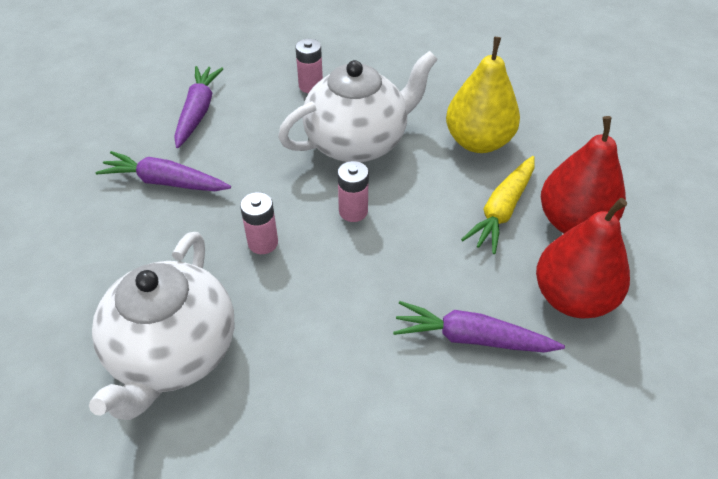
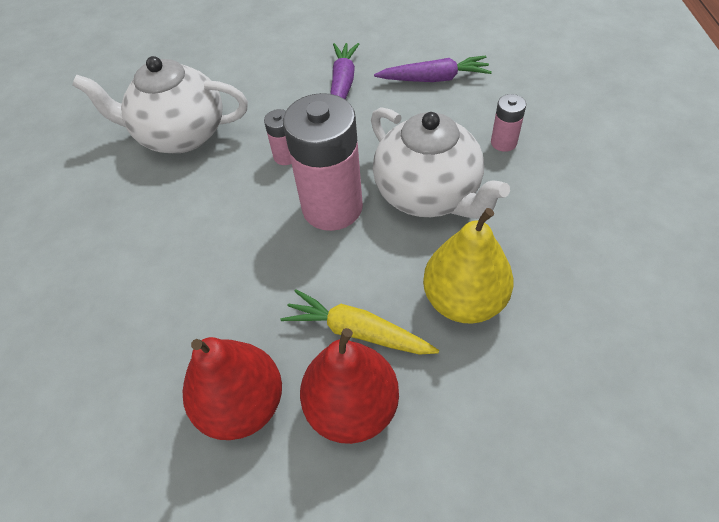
camera: 85 degrees right, 5 degrees up
pink battery [338,161,369,222] -> pink battery [283,93,363,231], size x2.19
purple carrot [393,301,565,353] -> none

